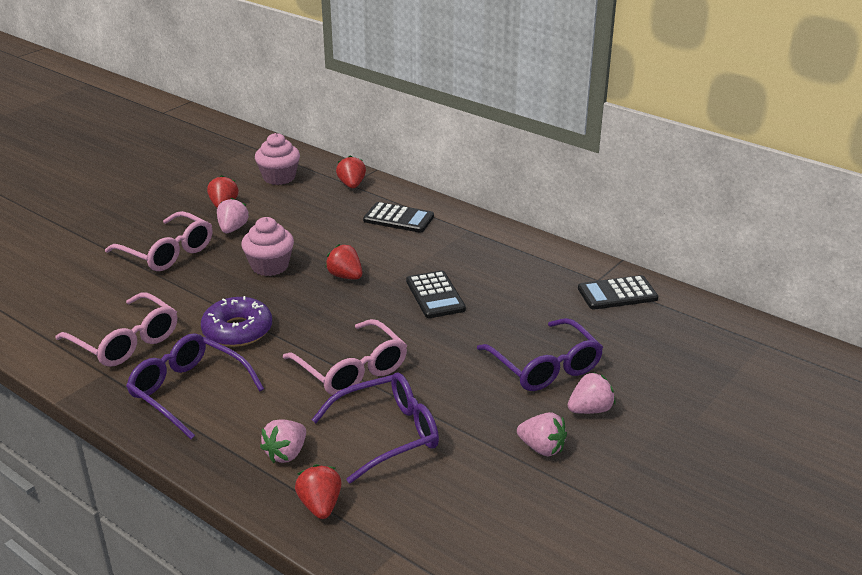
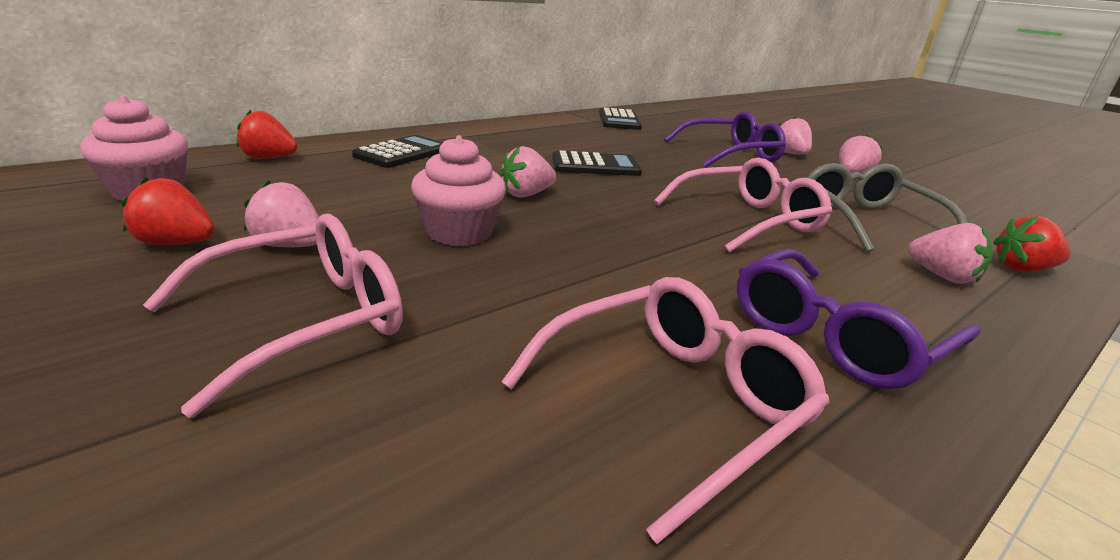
camera: 80 degrees left, 5 degrees down
purple donut [201,296,272,347] -> none
purple glasses [311,373,439,484] -> grey glasses [806,163,967,252]
red strawberry [325,244,362,280] -> pink strawberry [499,146,556,198]

